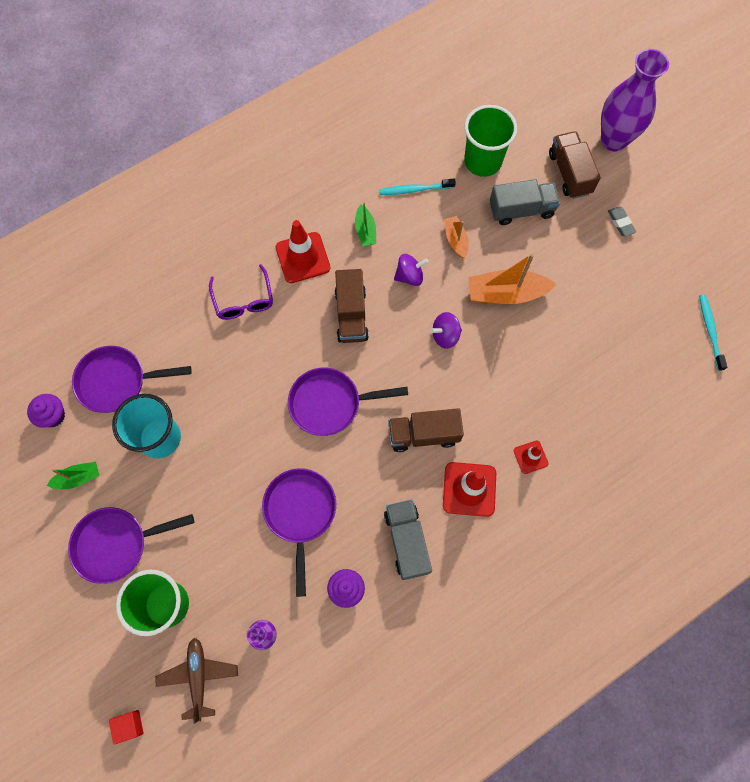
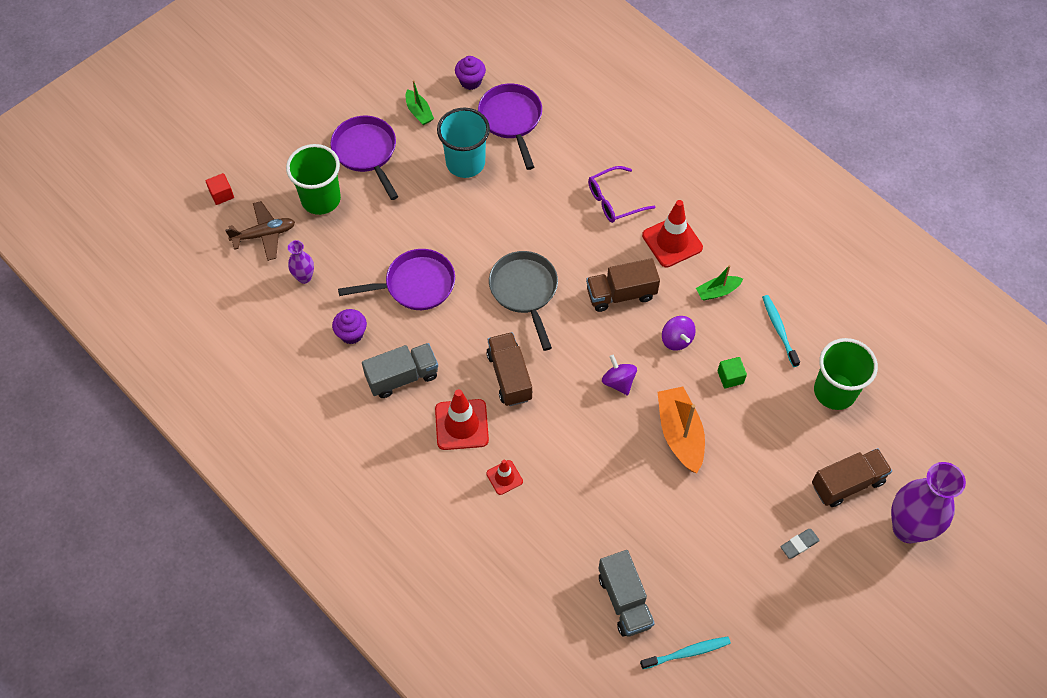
camera: 80 degrees right, 10 degrees down
purple pan [288,368,408,436] -> grey pan [489,251,558,351]
orange boat [444,216,469,258] -> green cube [717,357,747,388]
grey truck [490,179,560,225] -> grey truck moved to [598,550,655,637]

